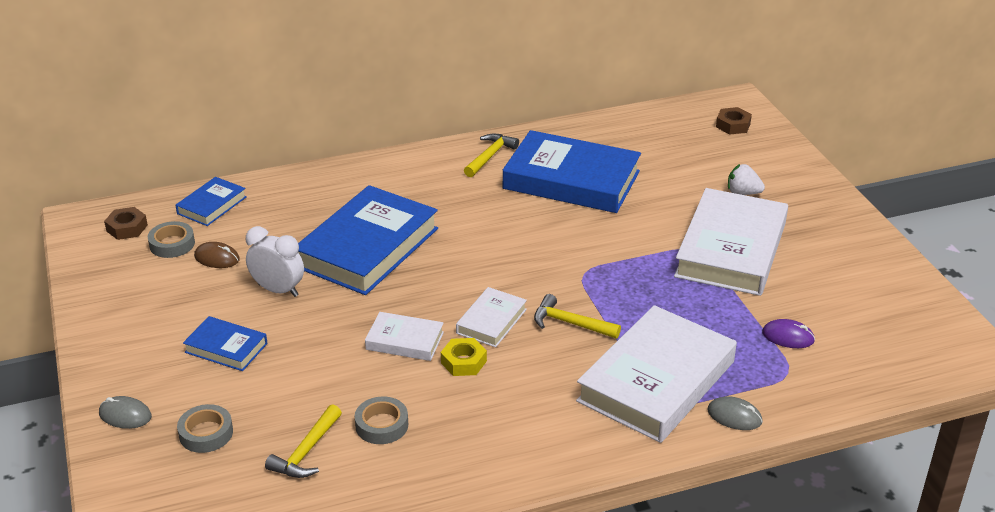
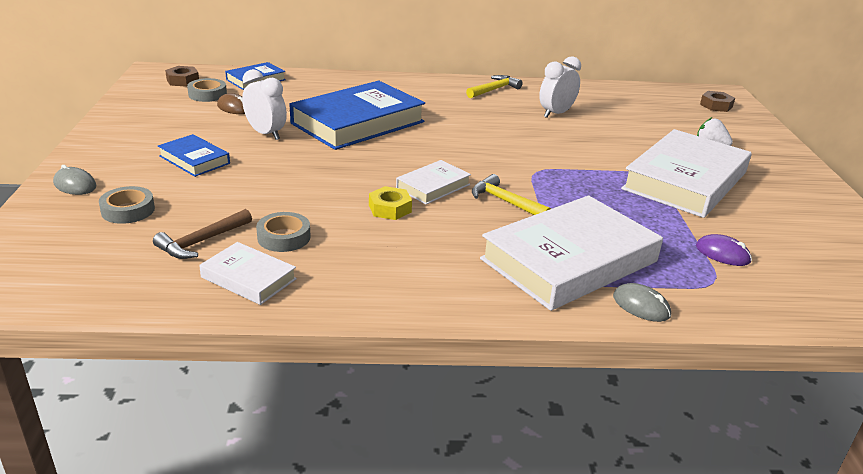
camera: 15 degrees right, 5 degrees down
yellow hammer [265,404,342,478] -> brown hammer [153,209,252,259]
white book [365,312,444,361] -> white book moved to [199,242,297,305]
blue book [503,130,641,213] -> white clock [539,56,581,118]

